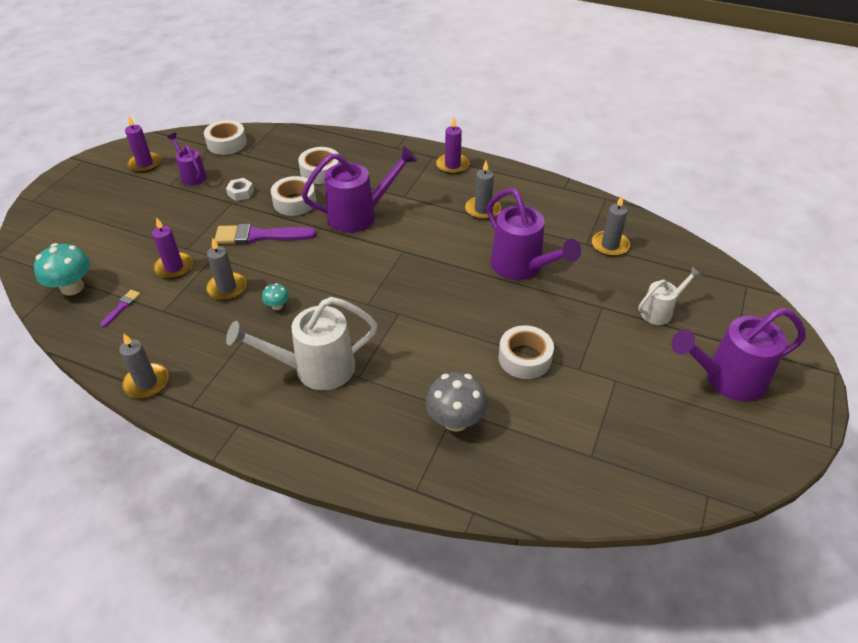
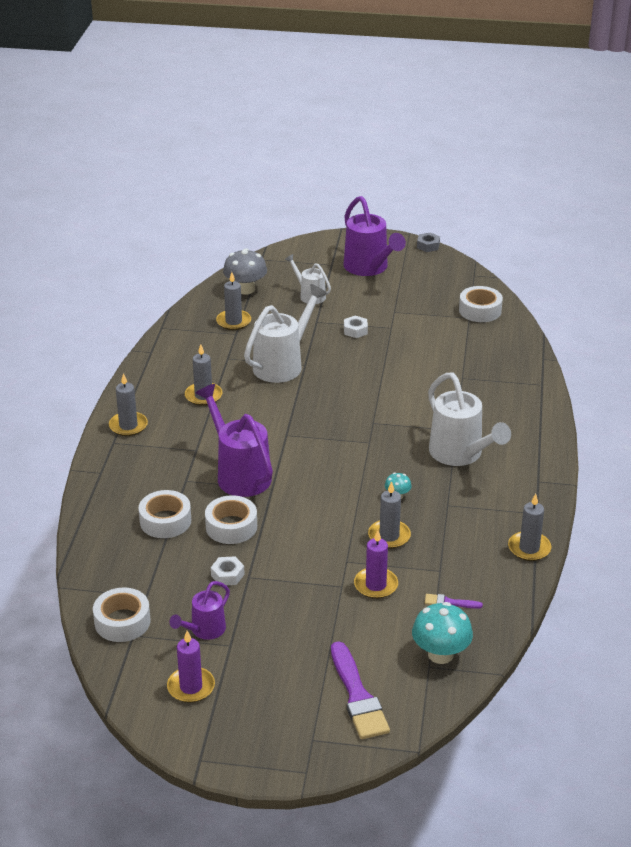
camera: 105 degrees left, 10 degrees down
purple brush [215,224,316,244] -> purple brush moved to [331,641,390,739]
grey mushroom [426,372,488,432] -> grey mushroom moved to [223,248,267,295]
purple candle [436,117,469,174] -> grey candle [109,373,148,436]
purple watering can [487,188,581,280] -> white watering can [244,284,327,383]
white tape [499,325,554,379] -> white tape moved to [459,286,503,322]
none -> white nut [344,316,368,338]
none -> grey nut [417,232,440,252]

